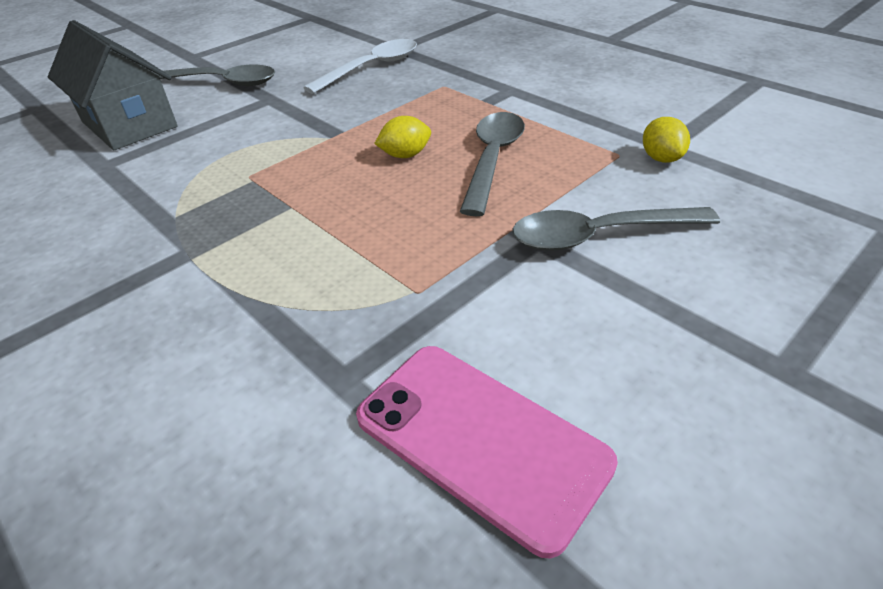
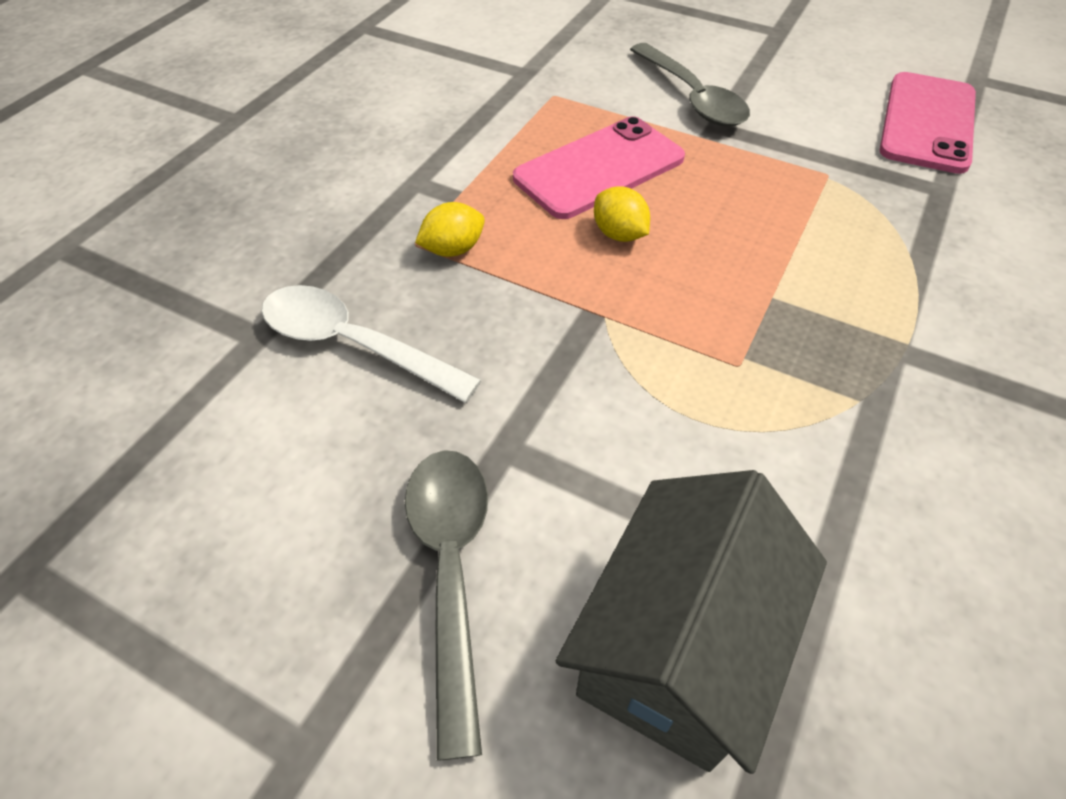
camera: 110 degrees left, 10 degrees up
grey spoon [460,112,525,216] -> pink phone [513,116,685,219]
yellow lemon [643,117,690,163] -> yellow lemon moved to [415,202,485,257]

